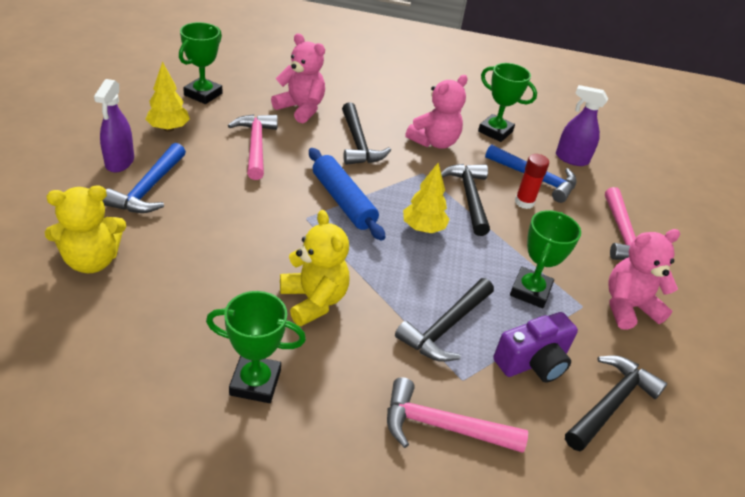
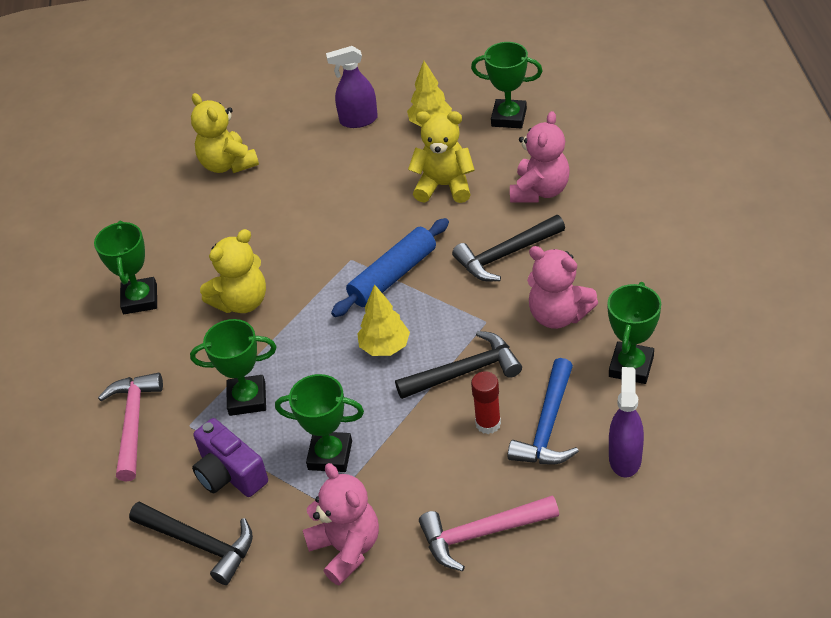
camera: 85 degrees right, 5 degrees up
blue hammer [102,143,186,213] -> none
pink hammer [228,114,278,180] -> yellow teddy bear [408,111,475,203]
black hammer [395,278,494,362] -> green trophy [190,319,277,416]

